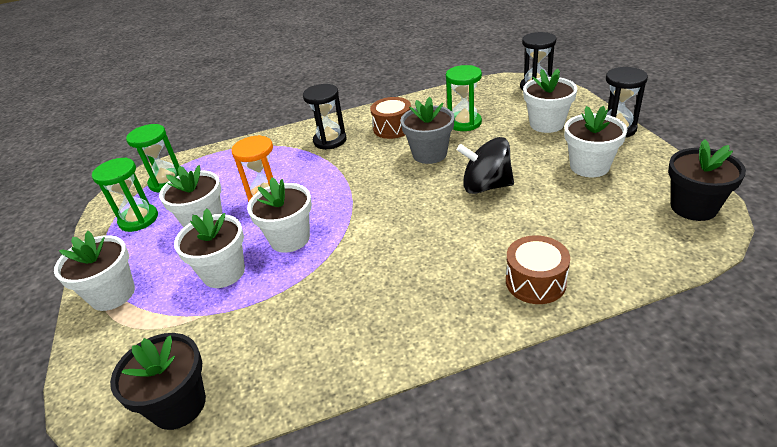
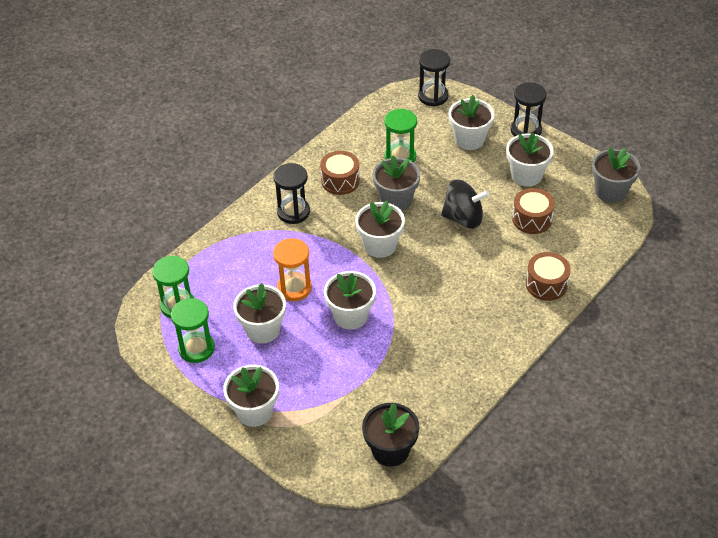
camera: 35 degrees left, 10 degrees up
white flower pot [174,208,245,288] -> white flower pot moved to [355,201,405,258]
black spinning top [457,137,514,194] -> black spinning top turned 150 degrees counterclockwise [441,179,490,229]
black flower pot [668,139,746,221] -> grey flower pot [592,147,640,203]
none -> brown drum [512,188,555,234]

